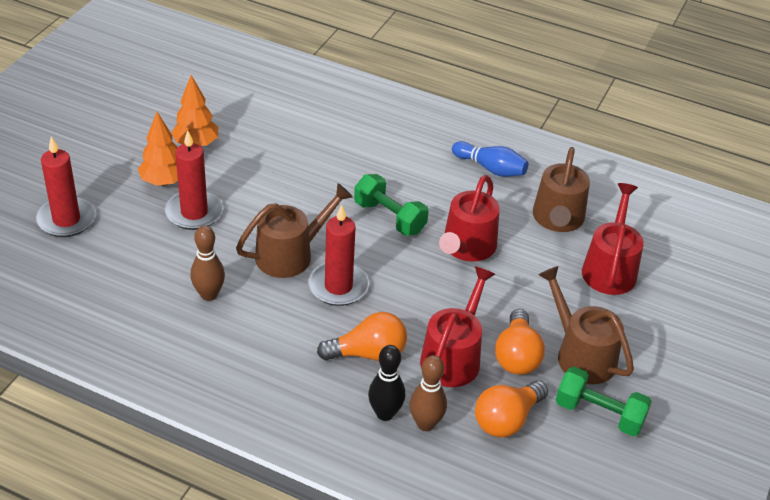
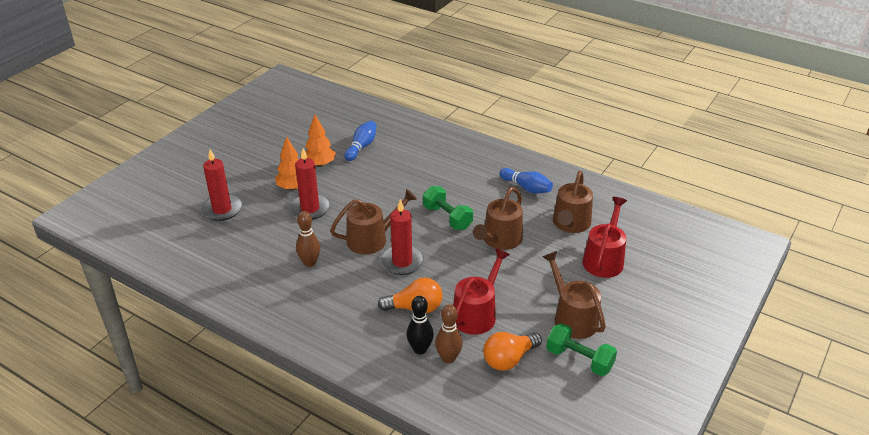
camera: 10 degrees right, 5 degrees down
red watering can [439,175,500,262] -> brown watering can [473,187,523,250]
orange light bulb [495,309,545,375] -> none
none -> blue bowling pin [344,121,377,161]

